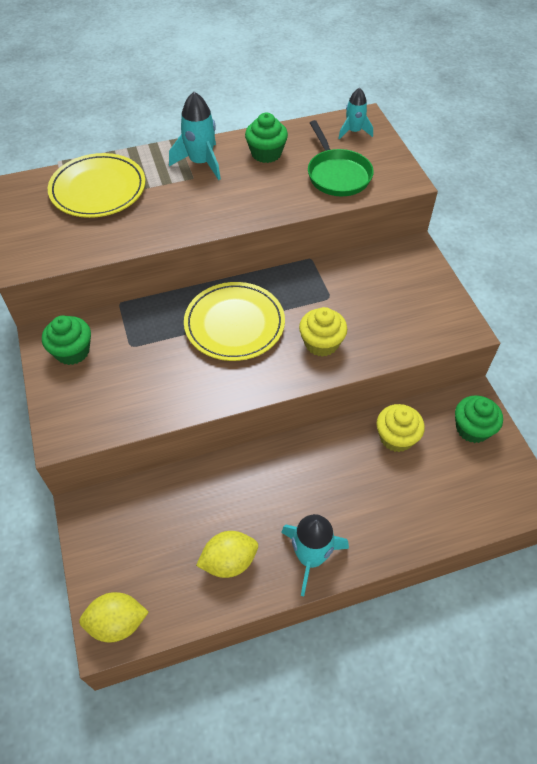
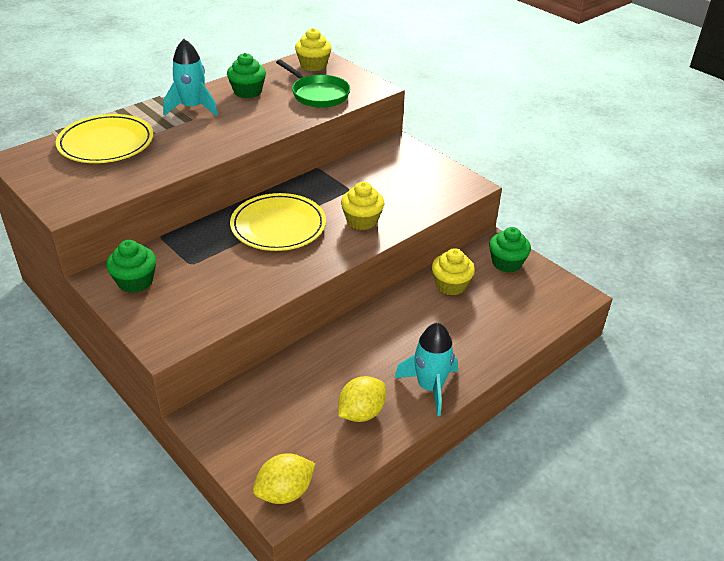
camera: 25 degrees left, 15 degrees down
turquoise rocket [338,88,373,140] -> yellow cupcake [295,28,332,71]

